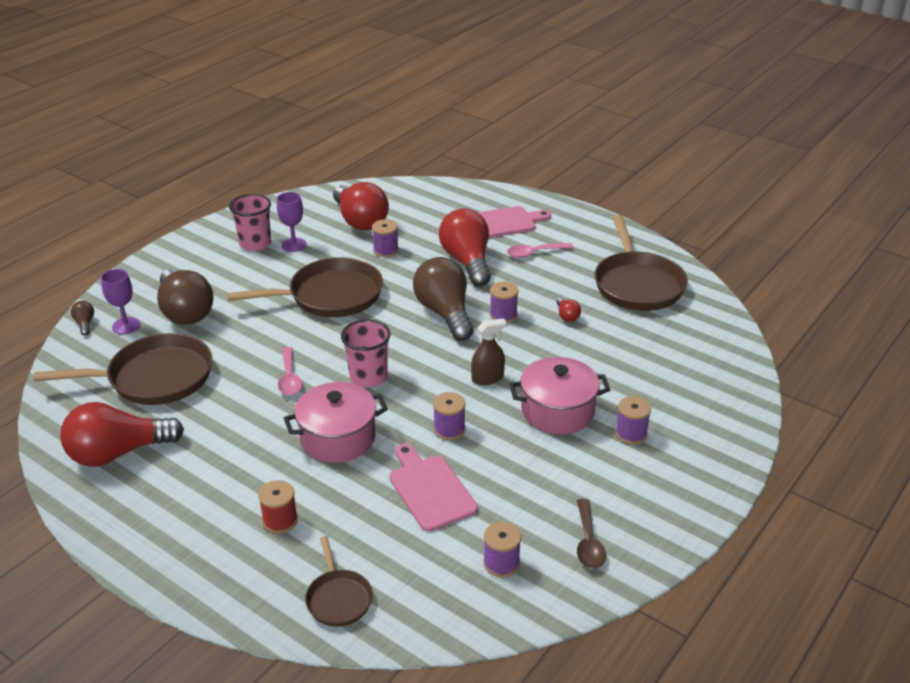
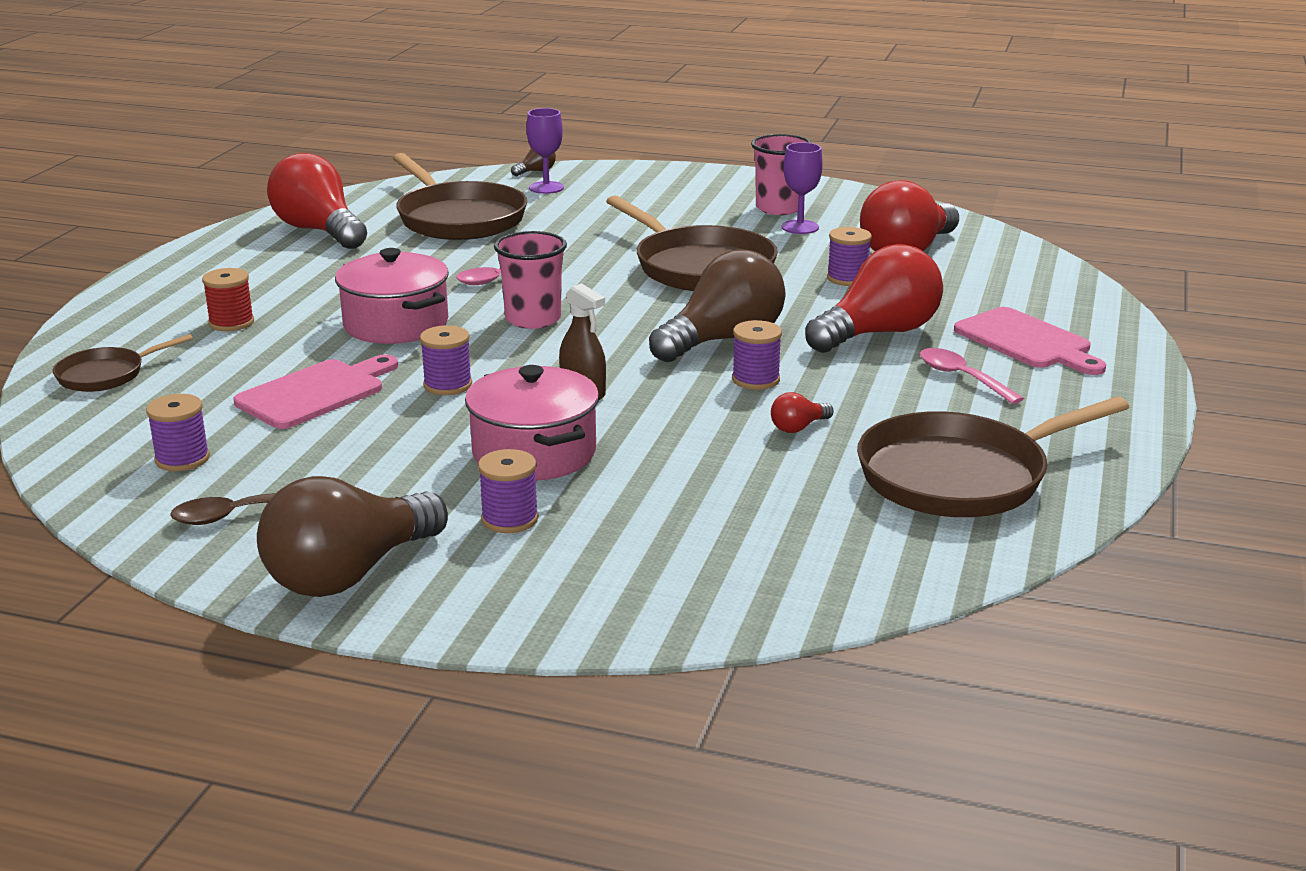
camera: 70 degrees right, 10 degrees down
brown light bulb [157,269,214,325] -> brown light bulb moved to [257,476,448,597]

